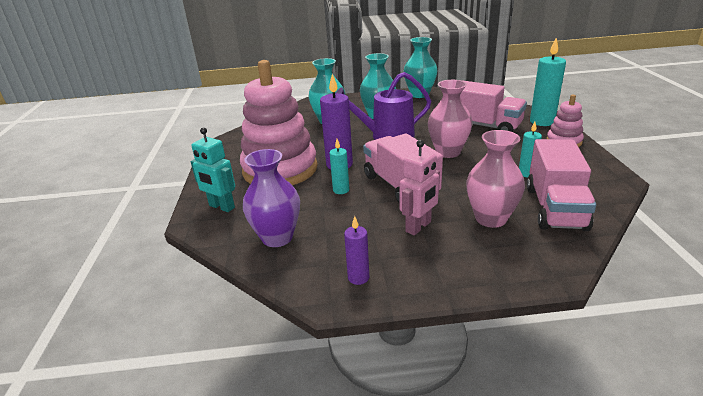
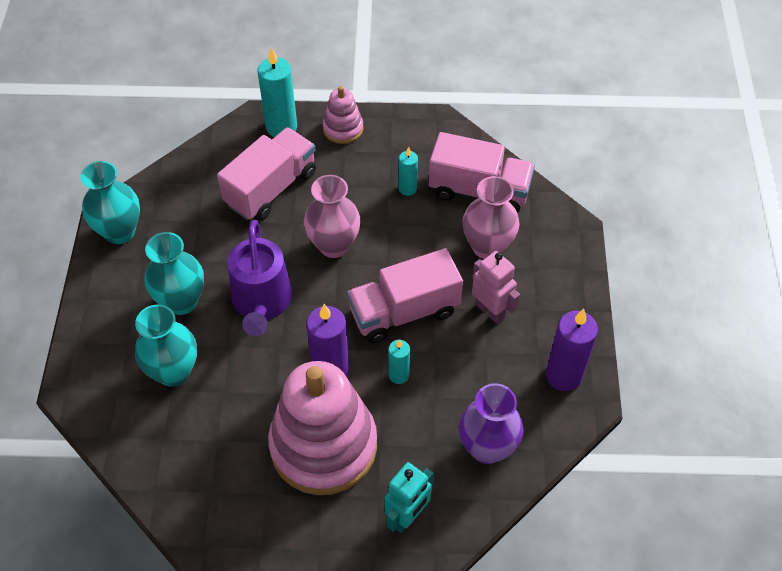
camera: 85 degrees left, 25 degrees up
purple candle [344,216,369,285] -> purple candle [546,309,598,391], size x1.77

